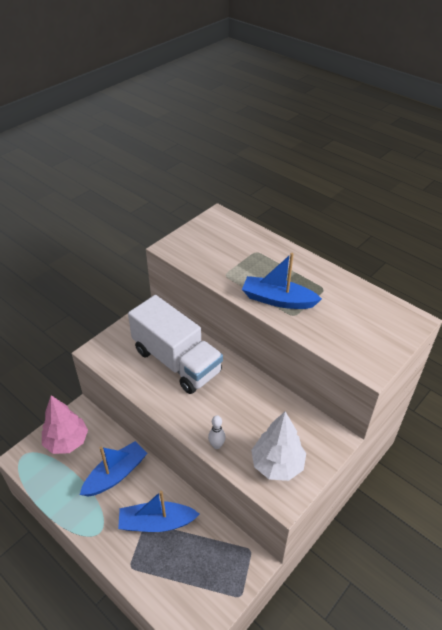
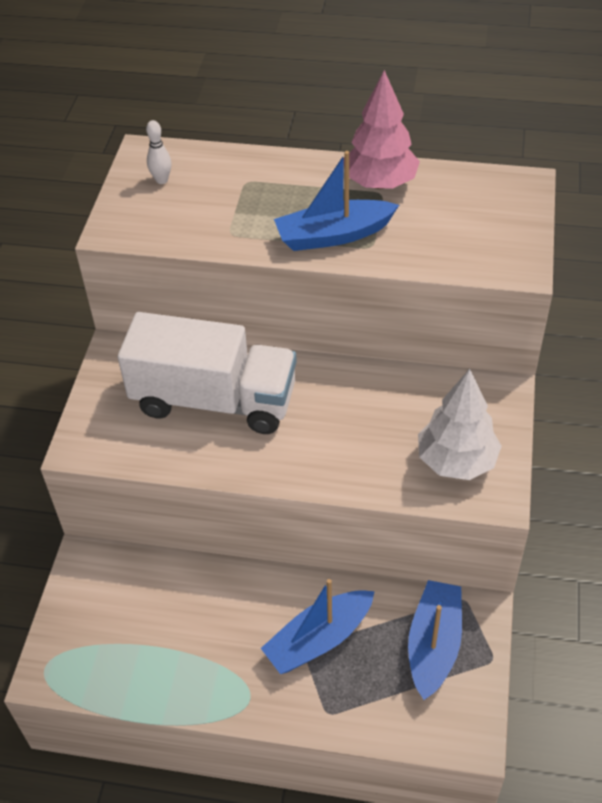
camera: 30 degrees left, 5 degrees up
pink tree [42,395,88,454] -> pink tree moved to [343,70,420,189]
blue boat [80,441,147,496] -> blue boat moved to [408,580,462,700]
white bowling pin [208,415,226,449] -> white bowling pin moved to [146,120,171,184]

